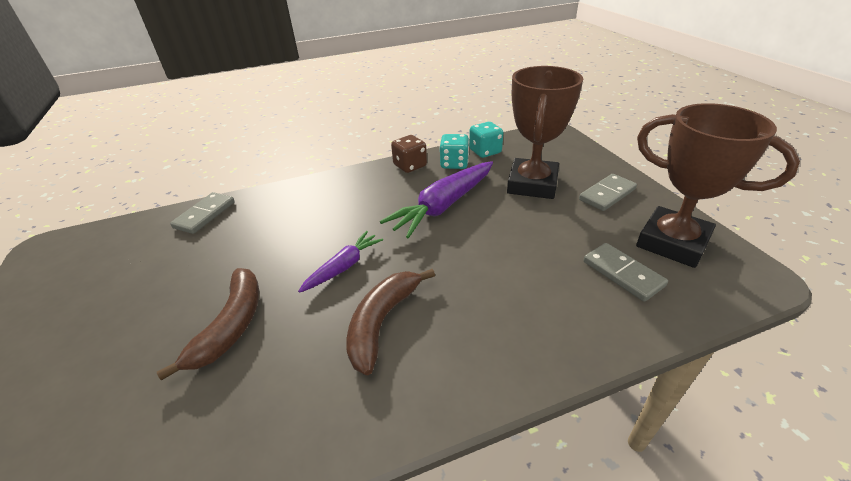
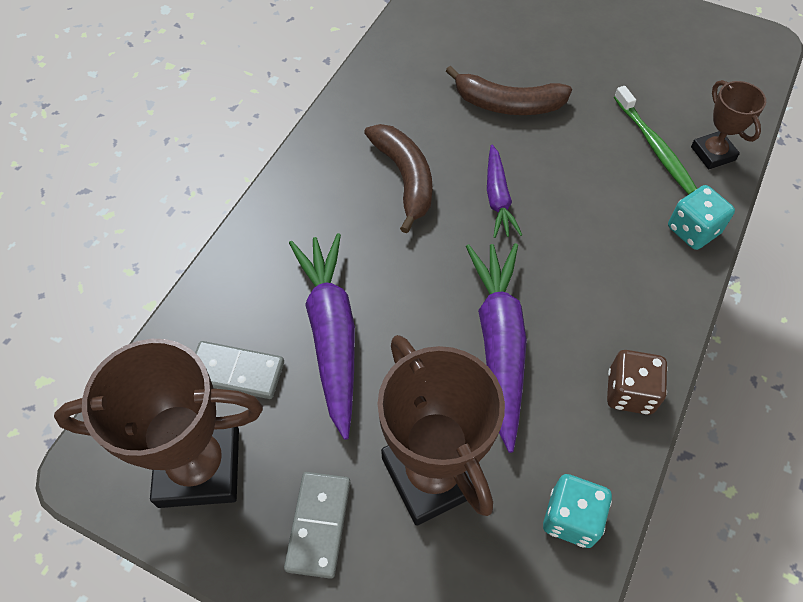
camera: 135 degrees right, 20 degrees up
brown banana [157,268,259,380] -> brown banana turned 45 degrees counterclockwise [446,66,572,115]
grey domino [170,192,235,234] -> brown trophy [691,80,766,169]
turquoise dice [439,134,469,169] -> turquoise dice moved to [668,185,735,250]
none -> purple carrot [289,233,355,440]
none -> green toothbrush [614,86,697,195]

